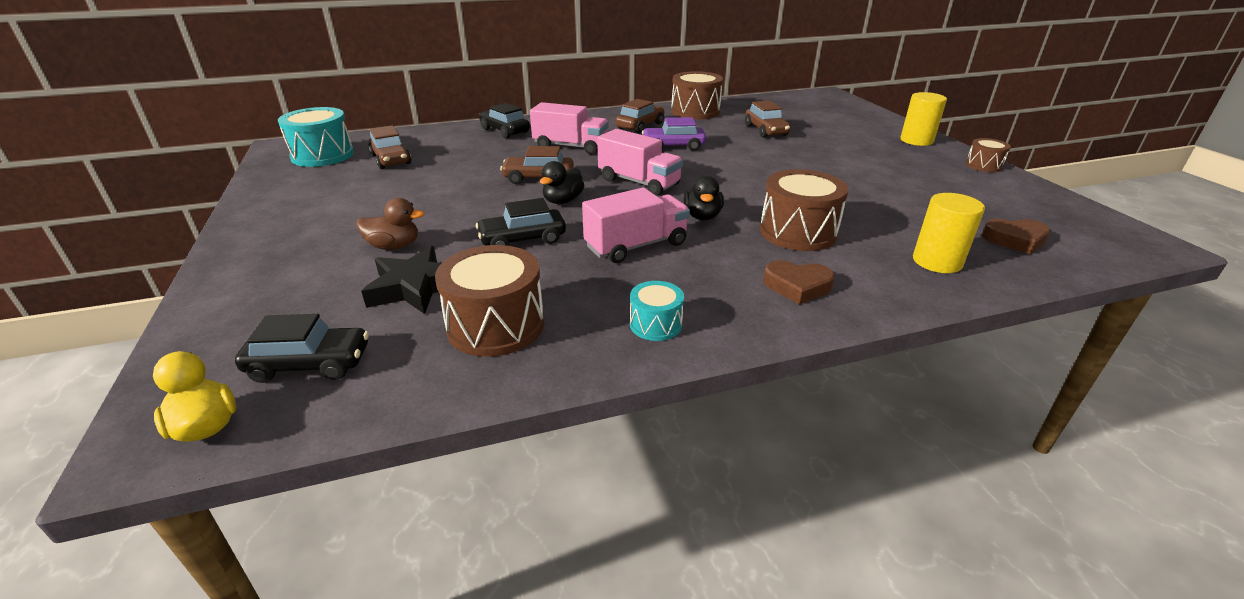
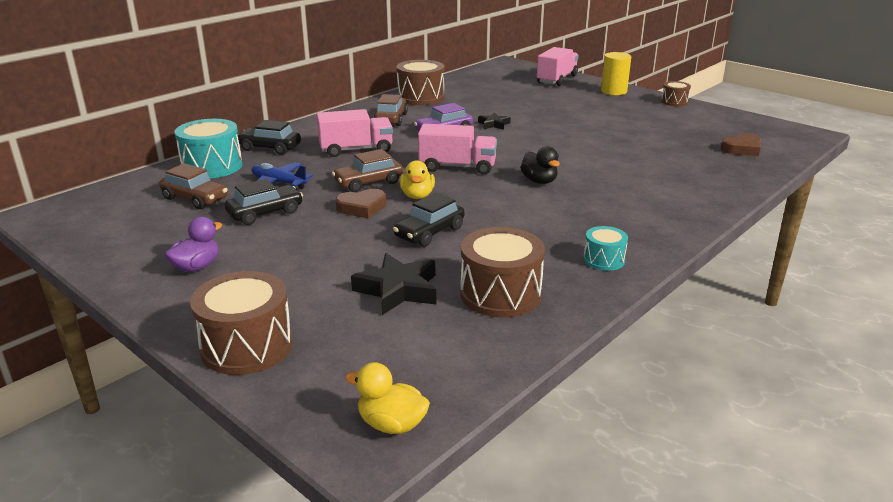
camera: 30 degrees left, 5 degrees down
black car [235,314,369,383] -> black car moved to [225,179,303,225]
turquoise drum [278,107,354,167] -> turquoise drum moved to [175,119,242,179]
brown duck [356,198,424,250] -> none
black duck [540,161,584,204] -> yellow duck [400,160,435,199]
pink truck [582,188,690,263] -> pink truck moved to [537,47,579,86]
brown car [745,100,790,138] -> none
brown drum [760,169,849,251] -> brown drum moved to [190,271,293,375]
brown heart [763,260,835,305] -> brown heart moved to [335,189,386,218]
yellow cylinder [913,193,985,273] -> none
none -> purple duck [164,217,222,272]
none -> blue plane [252,162,313,189]
none -> black star [478,112,511,130]

